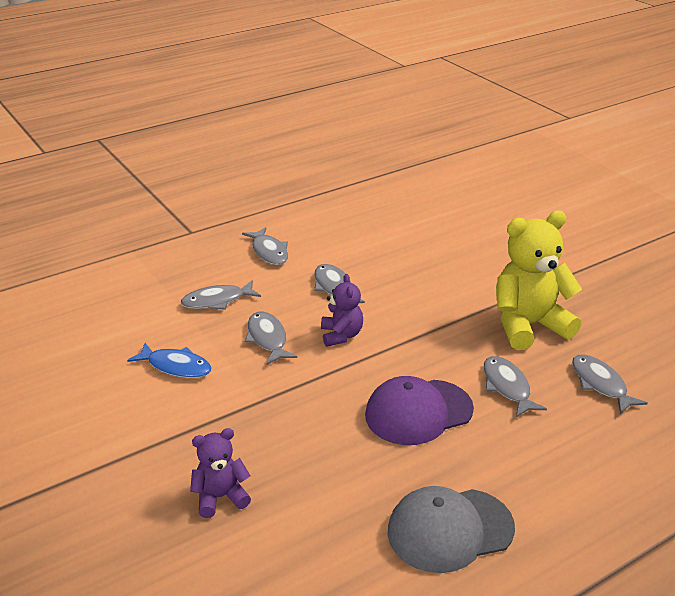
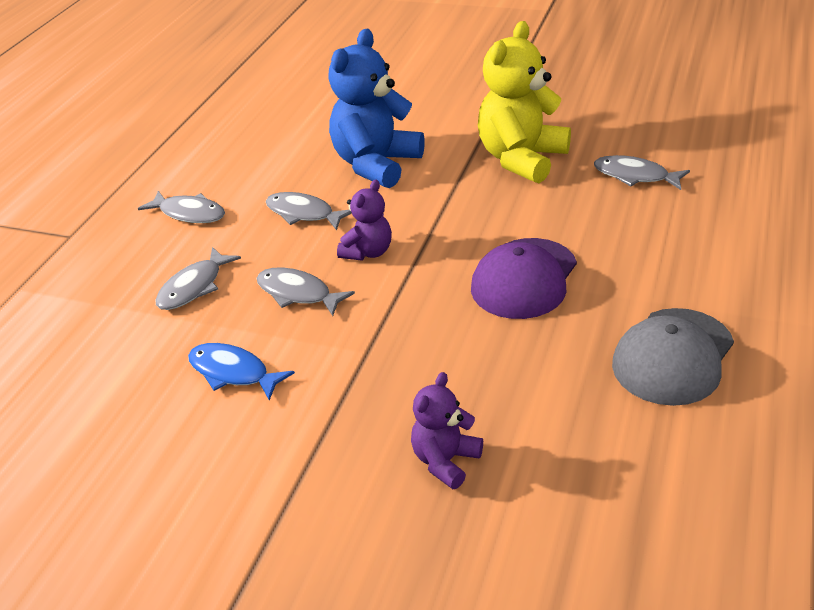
camera: 35 degrees left, 5 degrees up
blue fish [127,343,212,378] -> blue fish turned 135 degrees counterclockwise [188,343,295,401]
purple teddy bear [321,274,363,347] -> purple teddy bear turned 75 degrees clockwise [337,180,392,261]
grey fish [484,356,547,417] -> none
none -> blue teddy bear [328,29,425,188]

